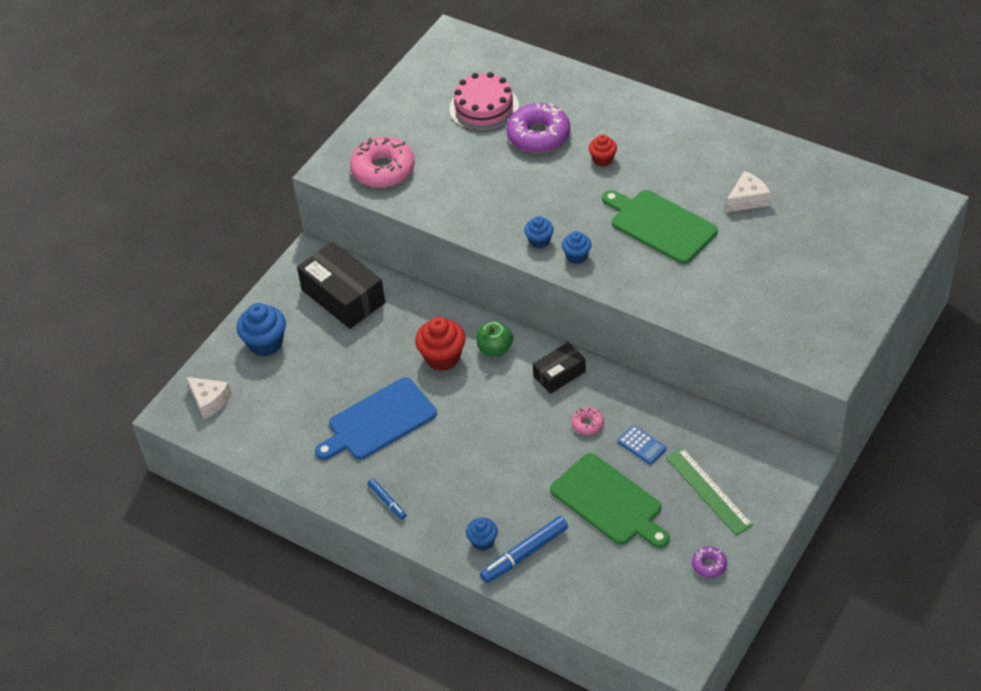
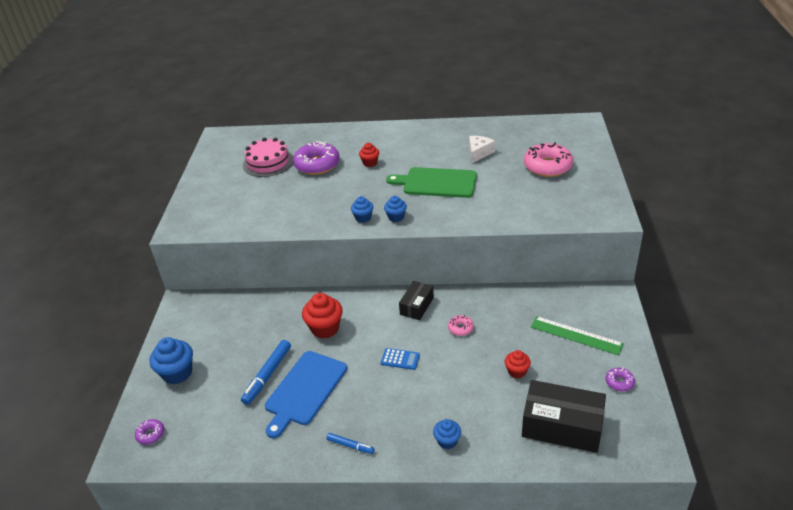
camera: 30 degrees left, 10 degrees down
white cheese [186,377,231,419] -> purple donut [135,419,164,445]
black box [297,242,385,329] -> black box moved to [522,380,606,453]
pink donut [350,137,415,188] -> pink donut moved to [524,142,573,177]
green apple [476,321,513,357] -> none
blue marker [480,516,568,583] -> blue marker moved to [241,340,291,405]
green cutting board [550,453,670,548] -> red cupcake [505,350,531,378]
blue calculator [617,425,667,465] -> blue calculator moved to [381,348,420,370]

